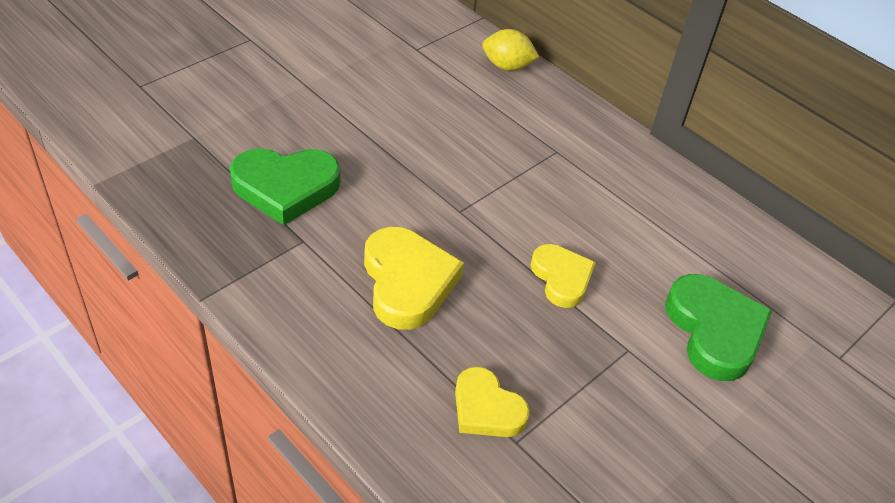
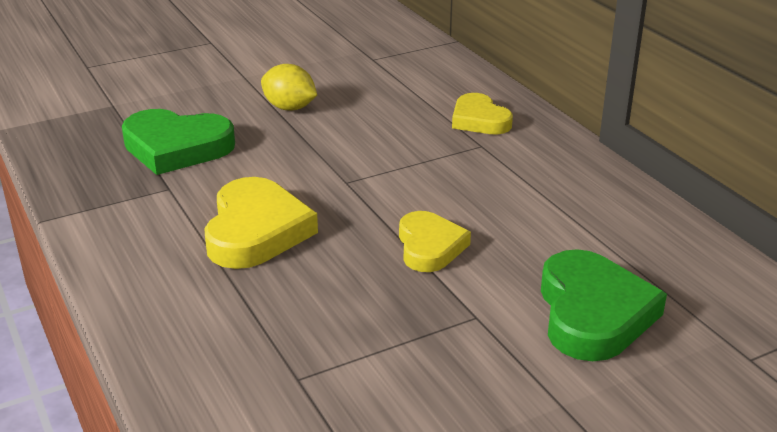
camera: 20 degrees right, 15 degrees down
yellow heart [455,367,530,437] -> yellow heart moved to [452,93,513,134]
yellow lemon [482,29,539,71] -> yellow lemon moved to [261,64,317,110]

